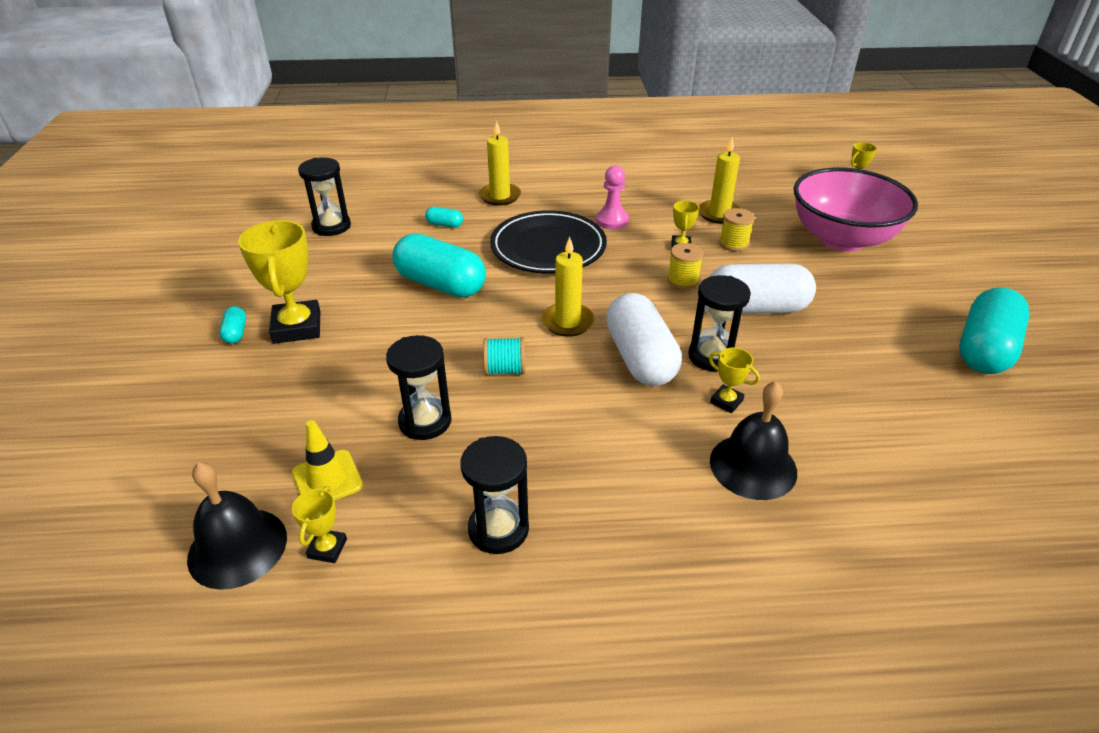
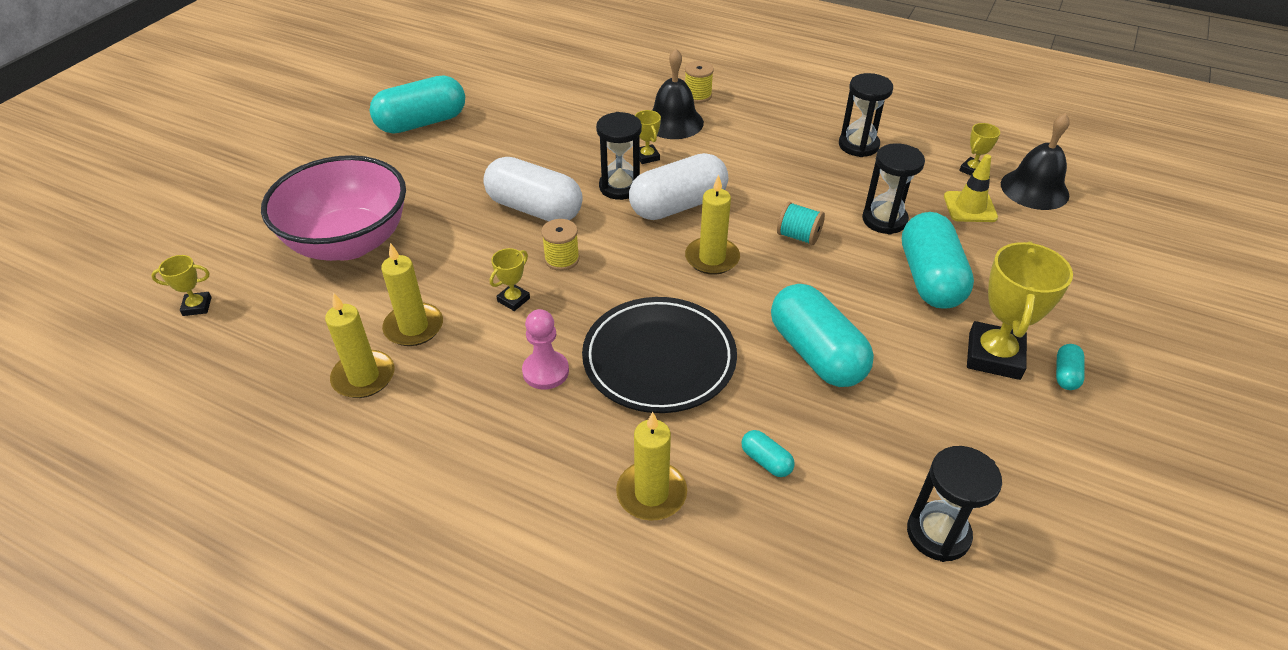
camera: 150 degrees left, 5 degrees up
white capsule [606,293,682,386] -> white capsule turned 45 degrees clockwise [629,153,728,220]
yellow spool [719,208,754,251] -> yellow spool moved to [685,61,714,103]
none -> yellow candle [325,293,395,398]
none -> turquoise capsule [902,212,974,309]

